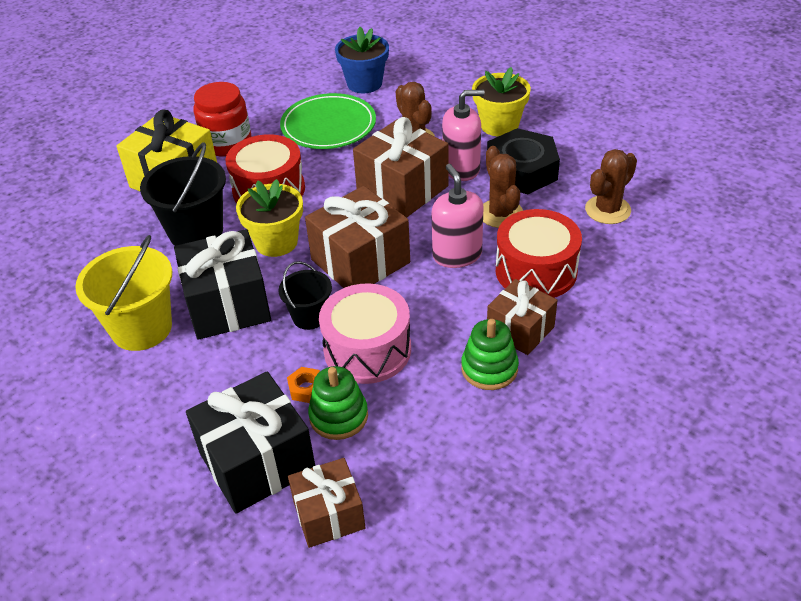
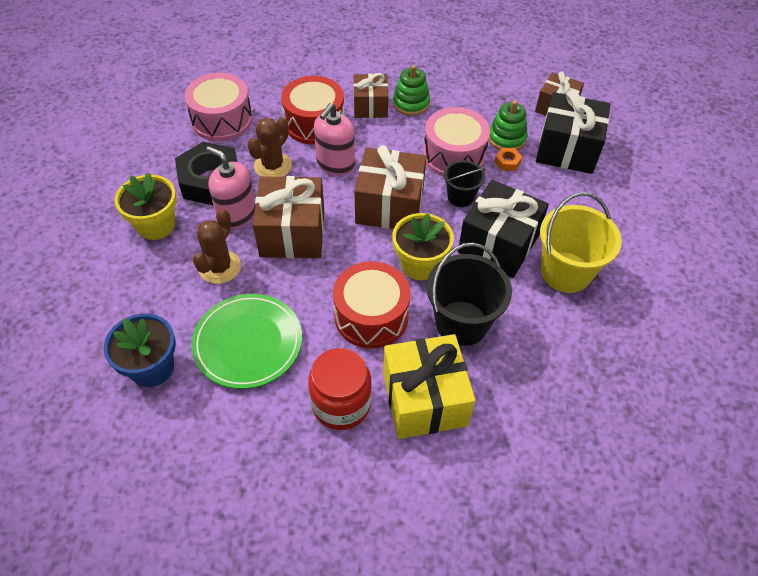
camera: 135 degrees left, 10 degrees up
brown cactus [585,149,637,224] -> pink drum [184,73,252,141]

